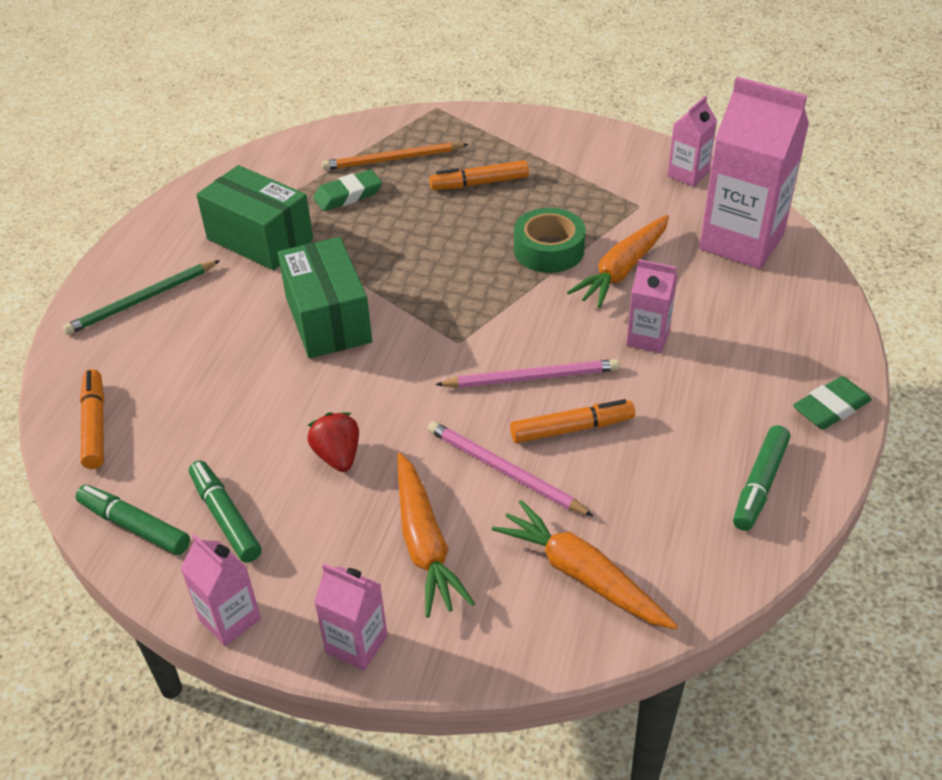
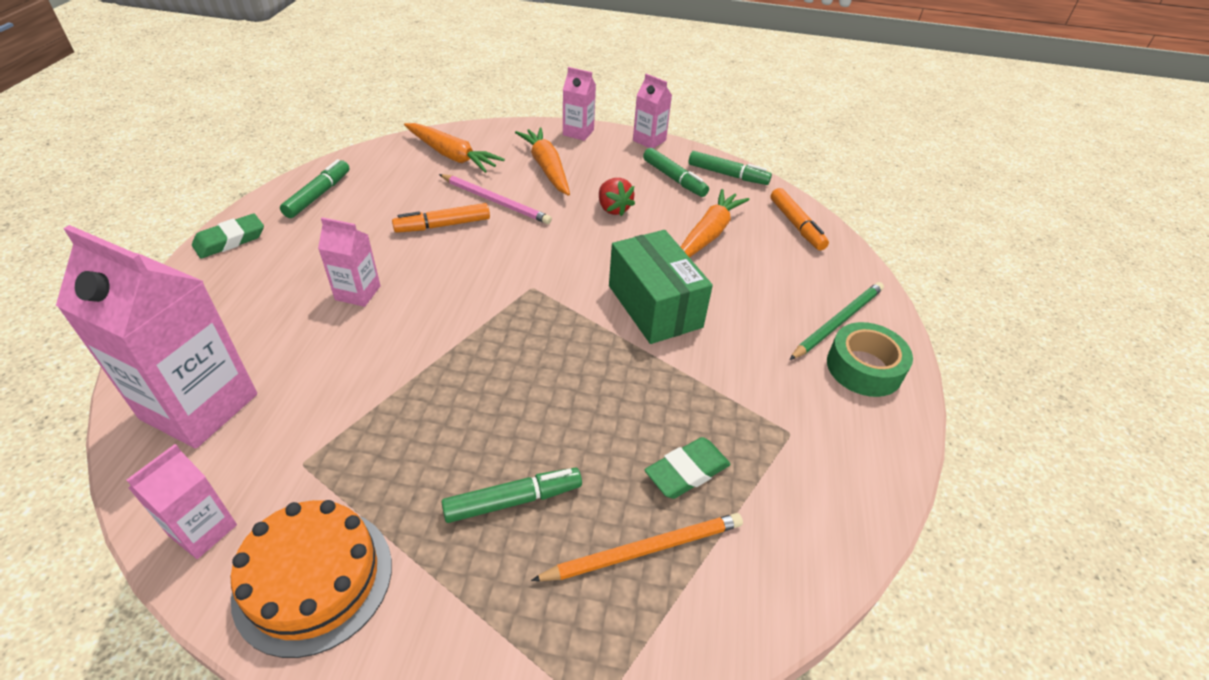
camera: 170 degrees right, 0 degrees up
green box [196,165,313,270] -> none
orange marker [429,160,529,190] -> green marker [441,468,582,523]
pink pencil [435,359,619,388] -> none
green tape [514,208,586,273] -> green tape moved to [827,322,913,397]
orange carrot [567,215,669,308] -> orange carrot moved to [681,189,750,258]
none -> orange cake [231,500,392,658]

